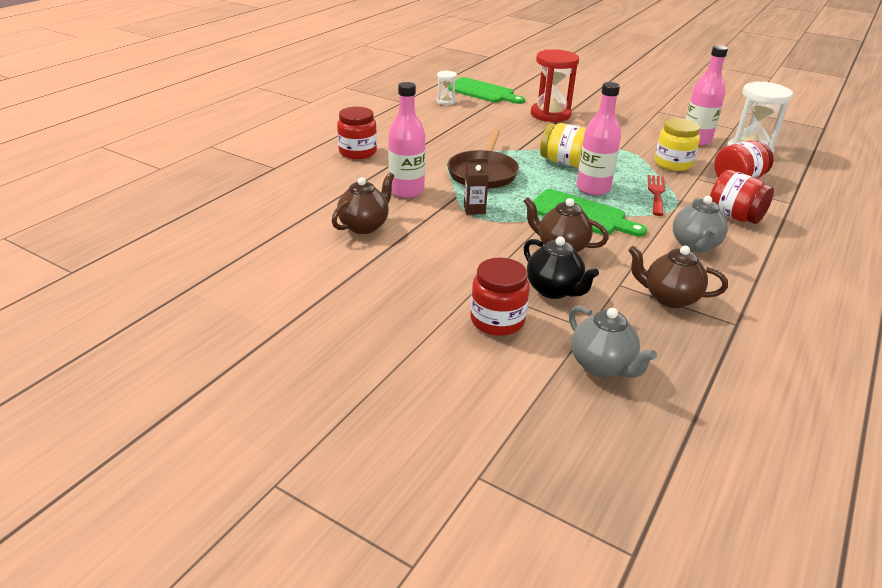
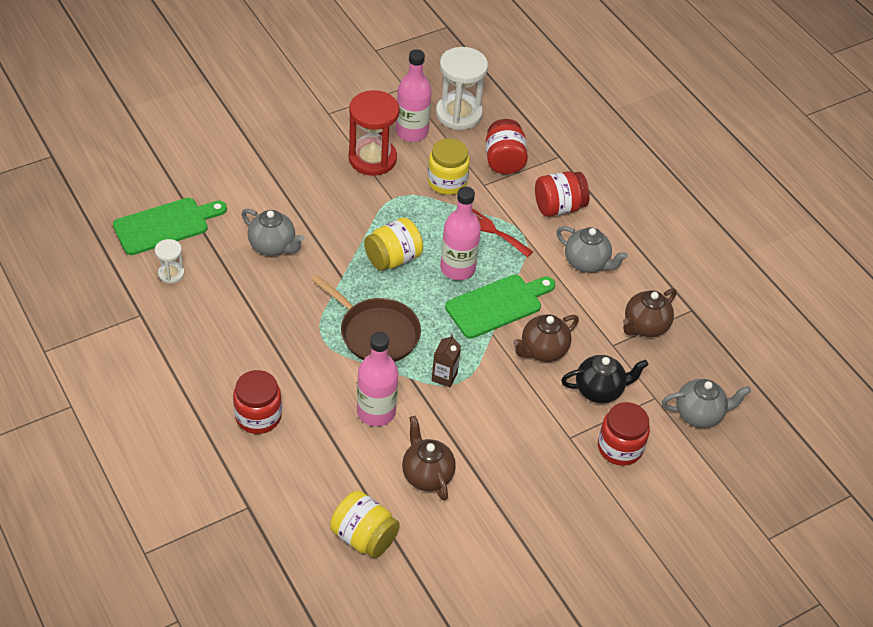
camera: 65 degrees left, 15 degrees up
red hourglass [531,49,579,122] -> red hourglass moved to [349,90,400,176]
none -> grey teapot [242,209,304,256]
none -> yellow jar [330,490,400,558]

